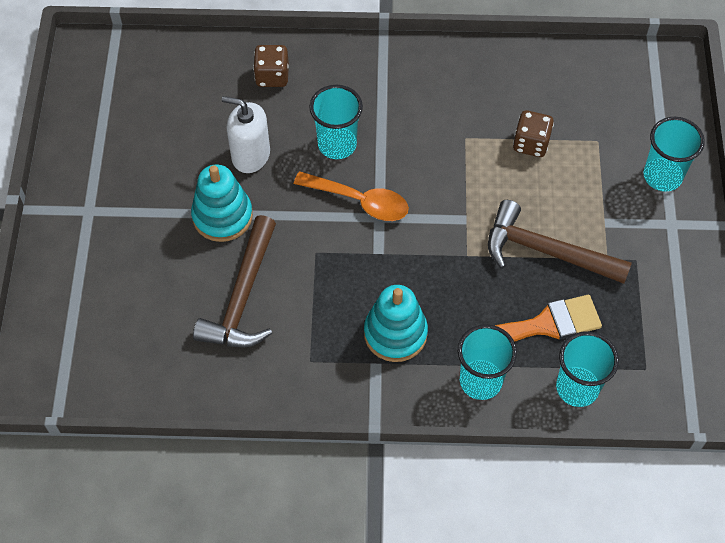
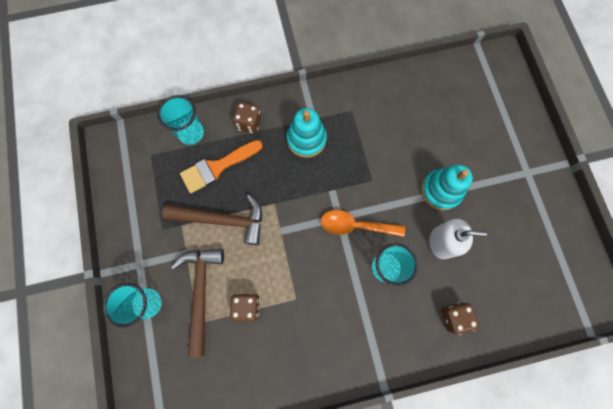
camera: 165 degrees right, 15 degrees up
brown hammer [193,215,276,348] -> brown hammer moved to [171,249,224,357]
turquoise cup [458,324,517,400] -> brown dice [233,102,261,134]

